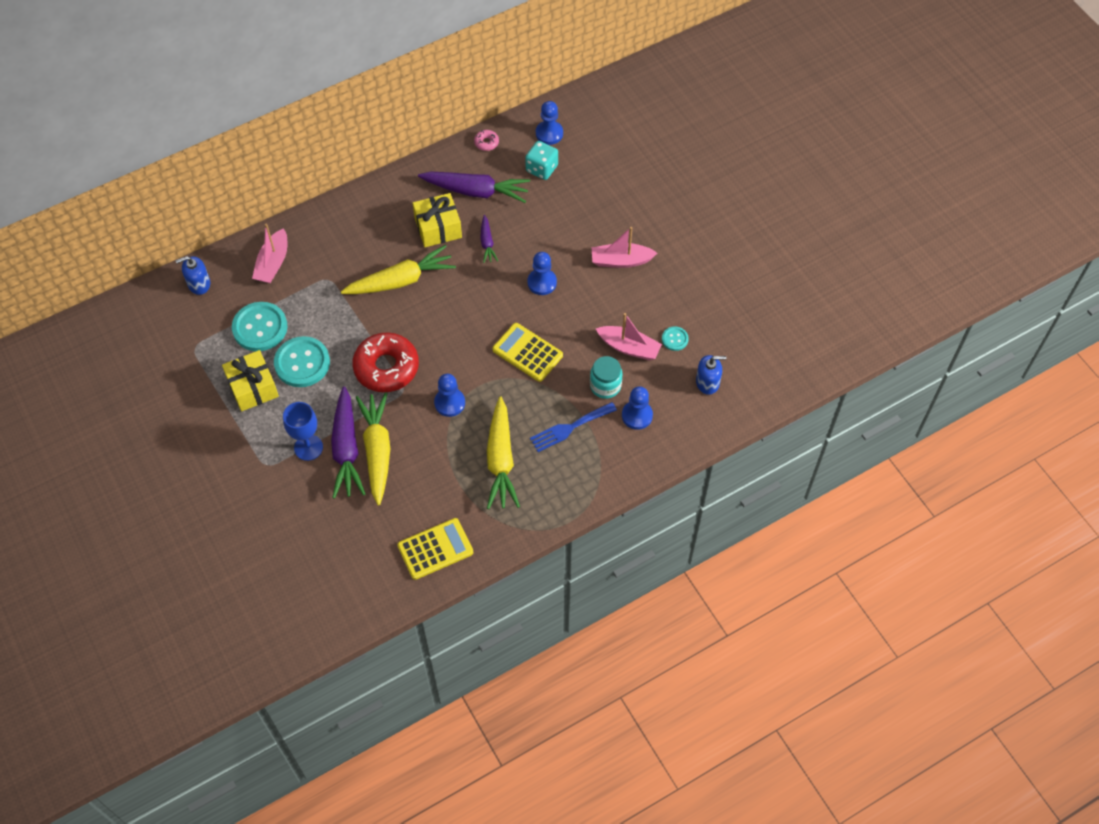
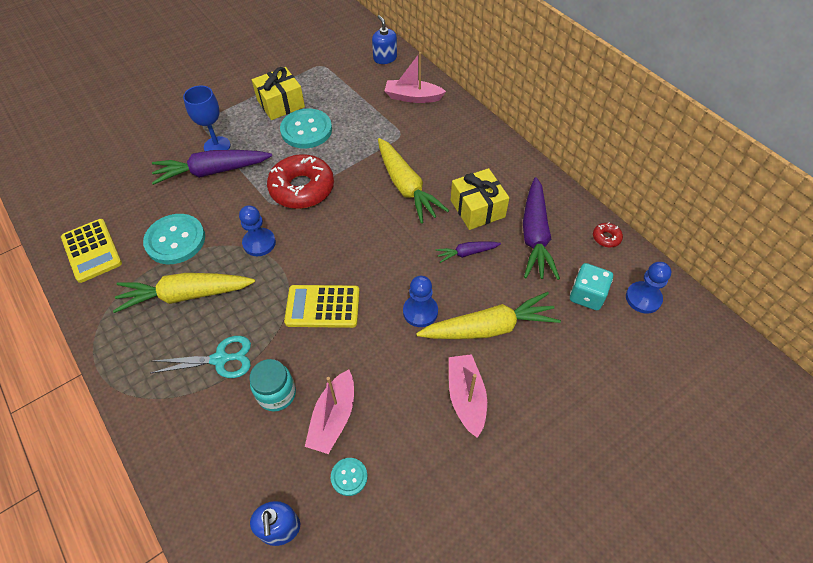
camera: 85 degrees right, 5 degrees down
turquoise button [232,302,287,351] -> turquoise button moved to [143,214,205,264]
yellow carrot [356,392,390,506] -> yellow carrot moved to [416,292,561,339]
pink donut [474,130,499,151] -> red donut [593,223,623,247]
yellow calculator [492,323,563,382] -> yellow calculator turned 120 degrees counterclockwise [284,285,360,328]
blue fork [530,402,617,452] -> turquoise scissors [151,336,251,378]
blue pawn [622,386,653,430] -> none

